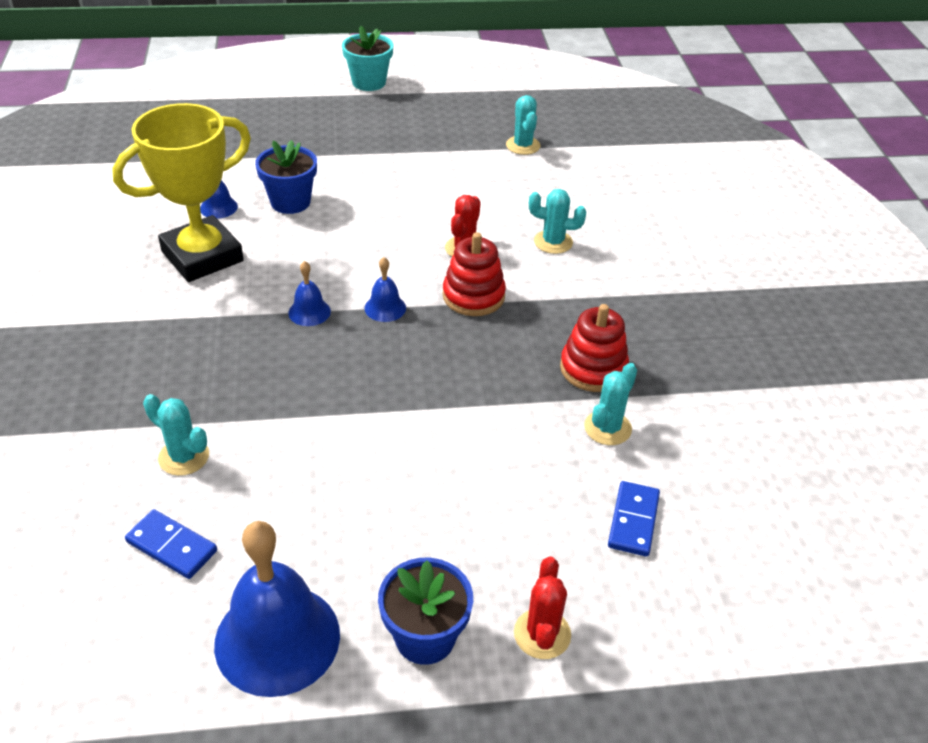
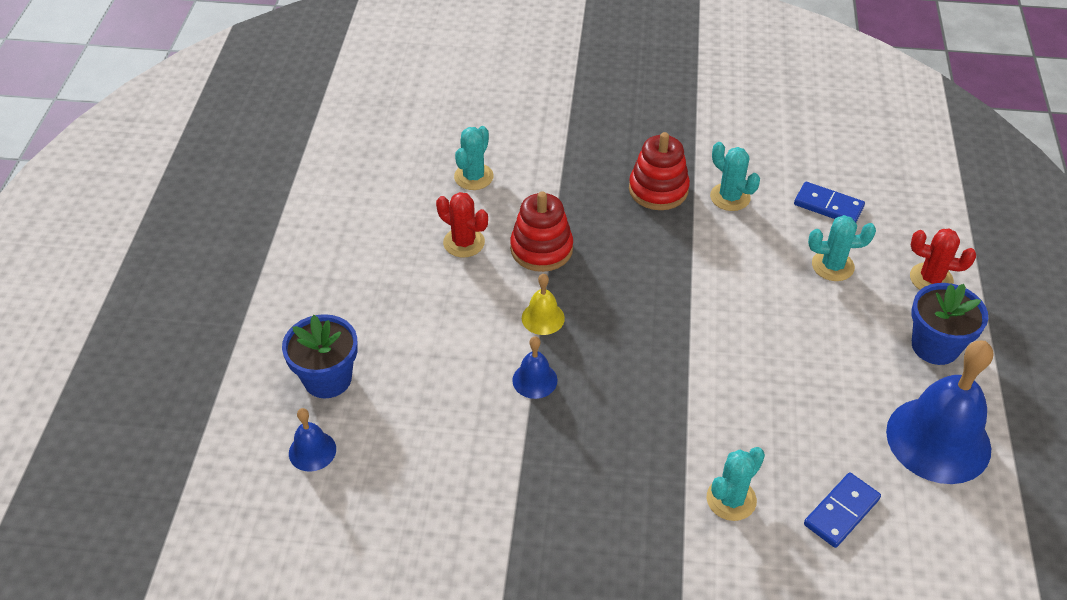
camera: 75 degrees left, 5 degrees up
yellow trophy [112,103,251,282] -> none
turquoise flower pot [342,26,394,91] -> none
blue bell [364,257,406,322] -> yellow bell [522,274,565,335]
turquoise cactus [506,95,541,155] -> turquoise cactus moved to [808,215,876,281]

